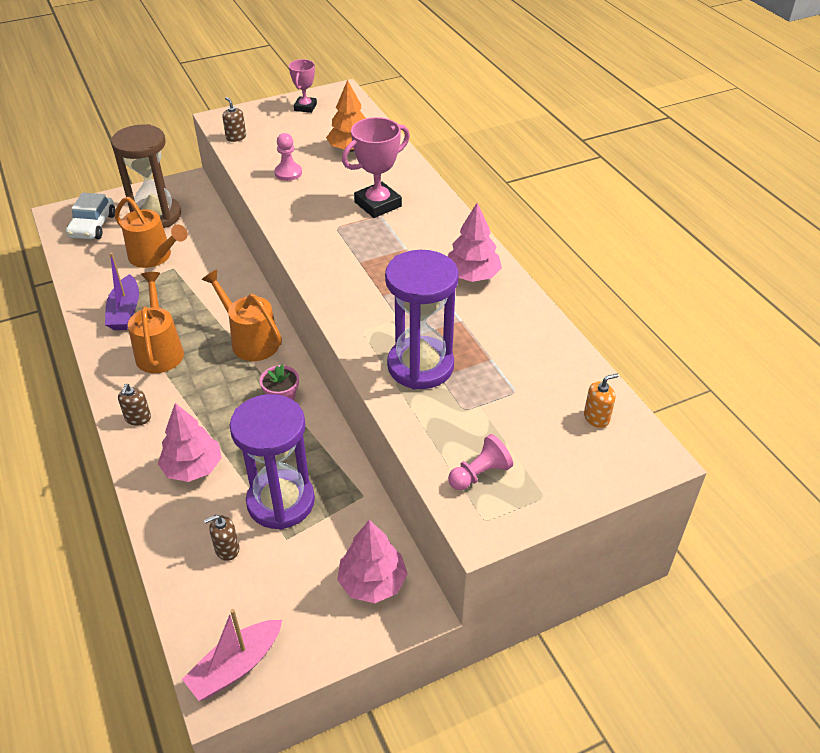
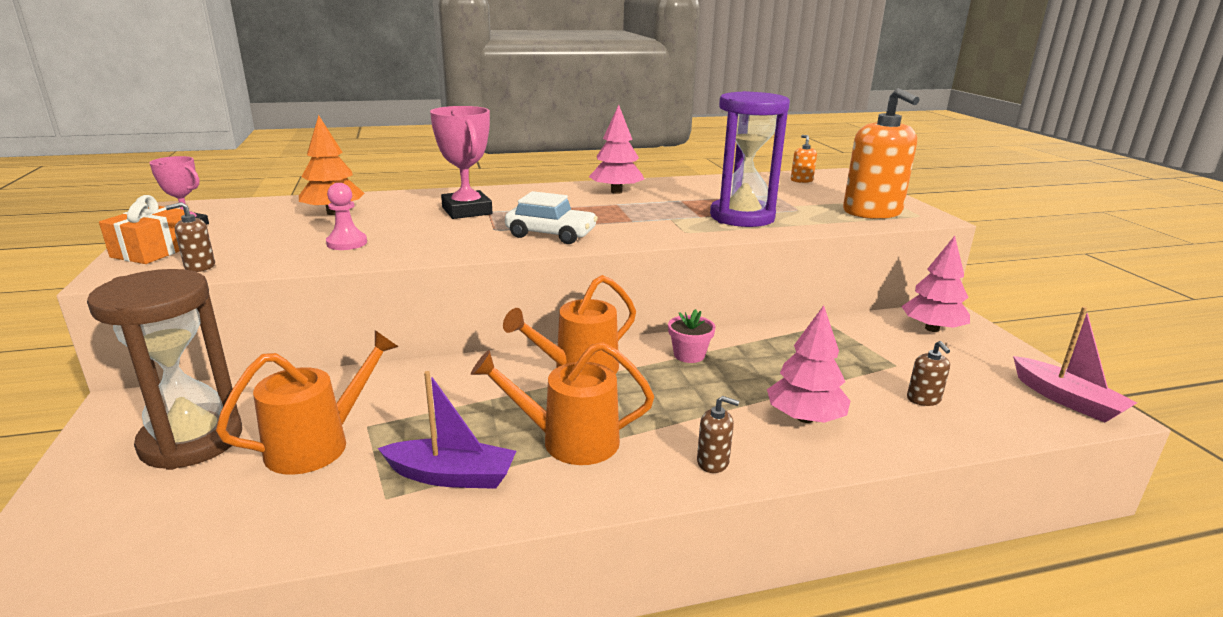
camera: 80 degrees left, 20 degrees down
white car [66,193,115,239] -> white car moved to [505,191,598,244]
purple hourglass [230,394,315,530] -> none
pink pawn [448,434,513,490] -> orange soap dispenser [843,88,920,219]
none -> orange gift [99,195,185,264]

